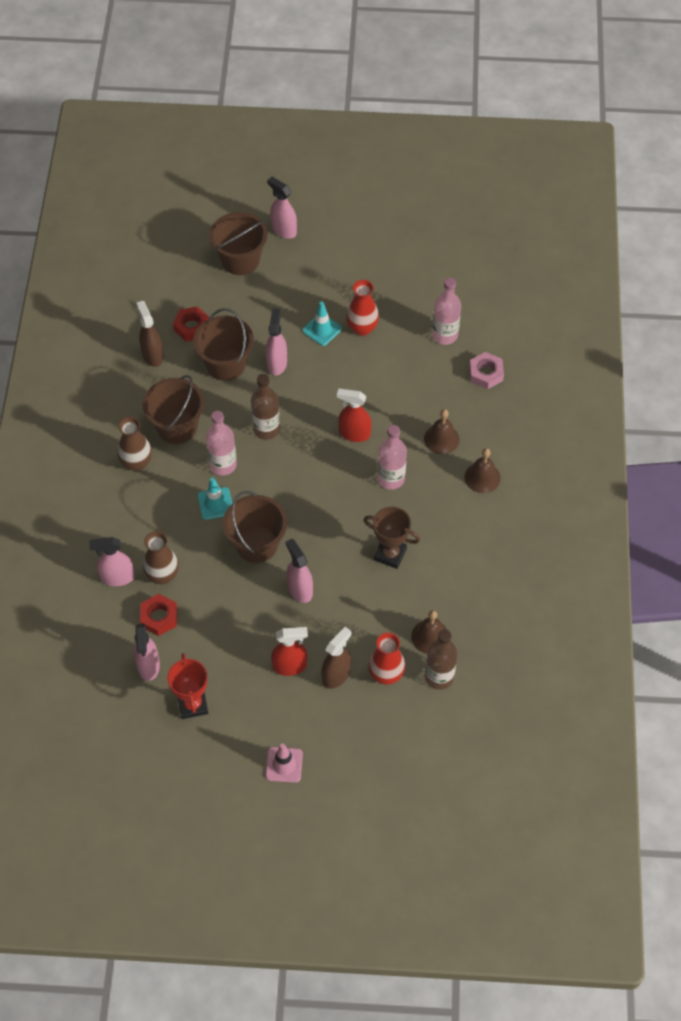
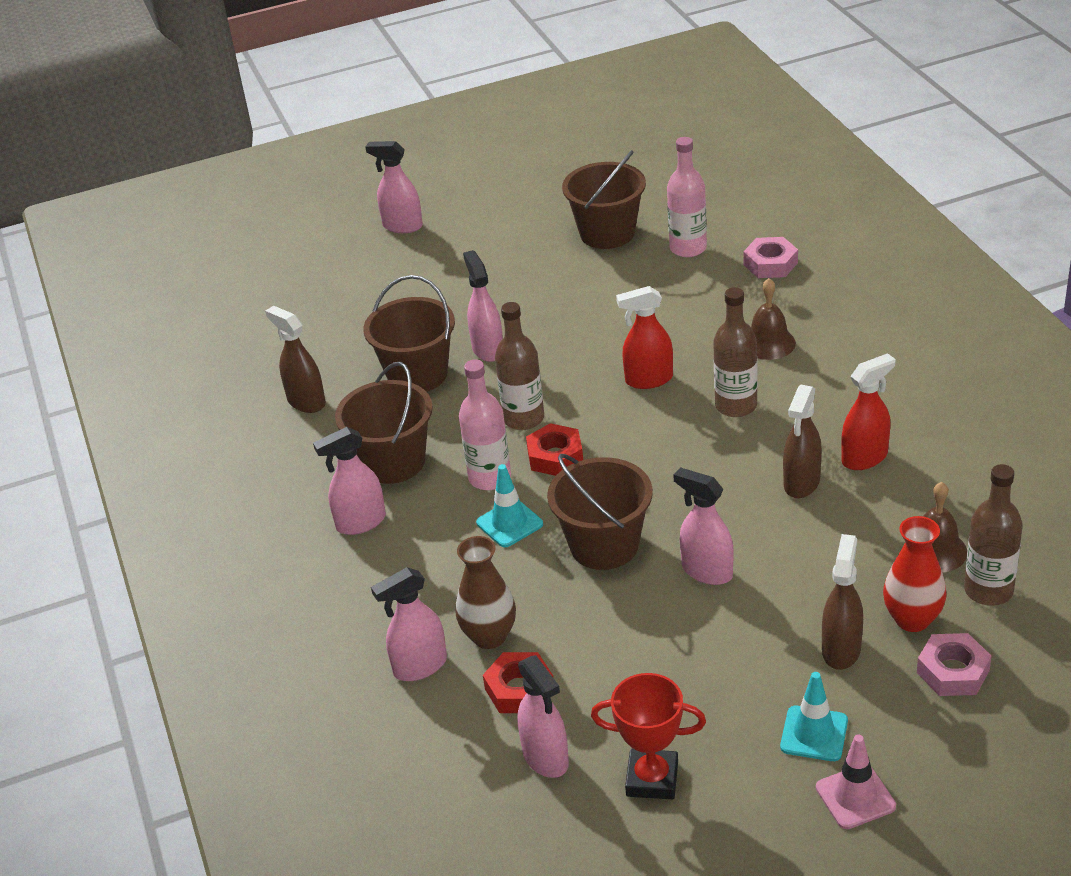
camera: 20 degrees left, 20 degrees down
brown vase [117,417,152,471] -> pink spray bottle [313,427,386,535]
red trophy [167,653,208,719] -> red trophy turned 45 degrees counterclockwise [591,673,706,800]
red nut [173,306,209,342] -> red nut moved to [526,423,583,476]
brown bucket [210,212,268,275] -> brown bucket moved to [562,150,646,249]
red spray bottle [271,627,308,676] -> red spray bottle moved to [841,353,895,470]
turquoise traffic cone [302,301,342,346] -> turquoise traffic cone moved to [780,672,848,761]
red vase [346,280,379,336] -> none
brown trophy [363,506,420,569] -> brown spray bottle [783,385,822,498]
pink bottle [378,425,407,490] -> brown bottle [713,287,758,417]
brown bell [465,448,501,493] -> none
none -> pink nut [917,633,991,696]

